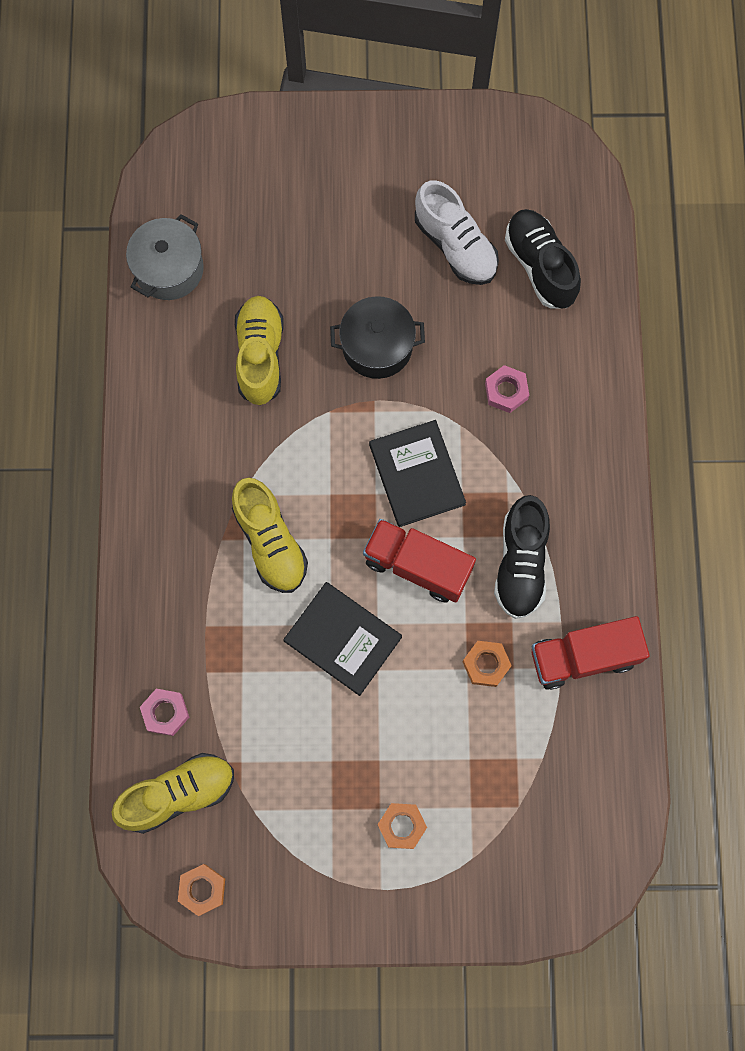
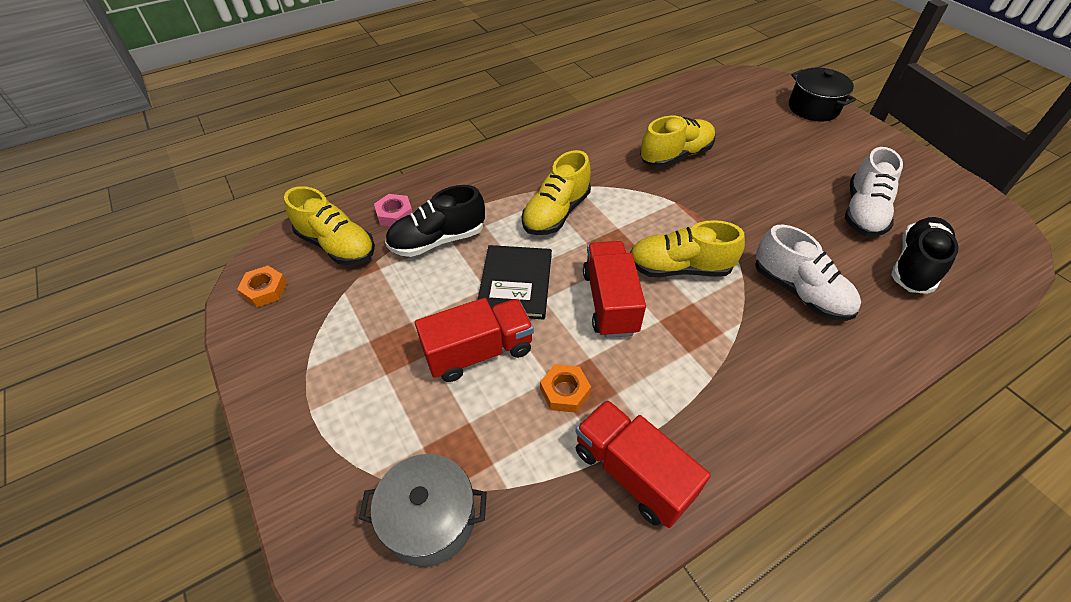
camera: 60 degrees right, 25 degrees down
grey pot [126,214,204,300] -> grey pot moved to [359,454,487,567]
black pot [330,296,425,379] -> black pot moved to [789,68,856,122]
black book [369,420,466,527] -> yellow shoe [630,220,745,277]
orange nut [377,803,427,849] -> none
pink nut [485,365,529,413] -> white shoe [755,225,861,321]
black shoe [494,495,550,619] -> black shoe moved to [385,185,485,257]
none -> red truck [415,298,534,382]

